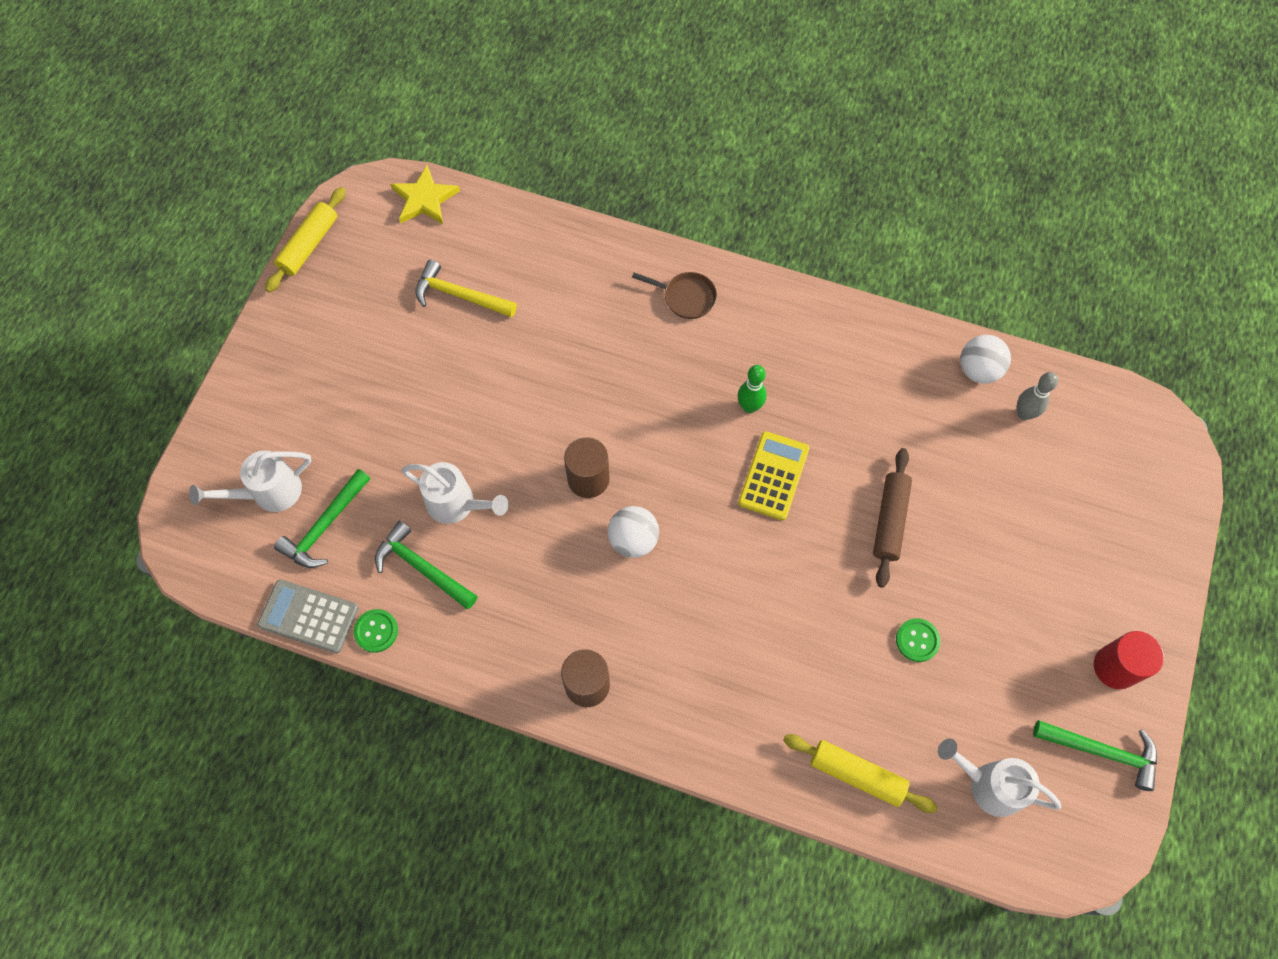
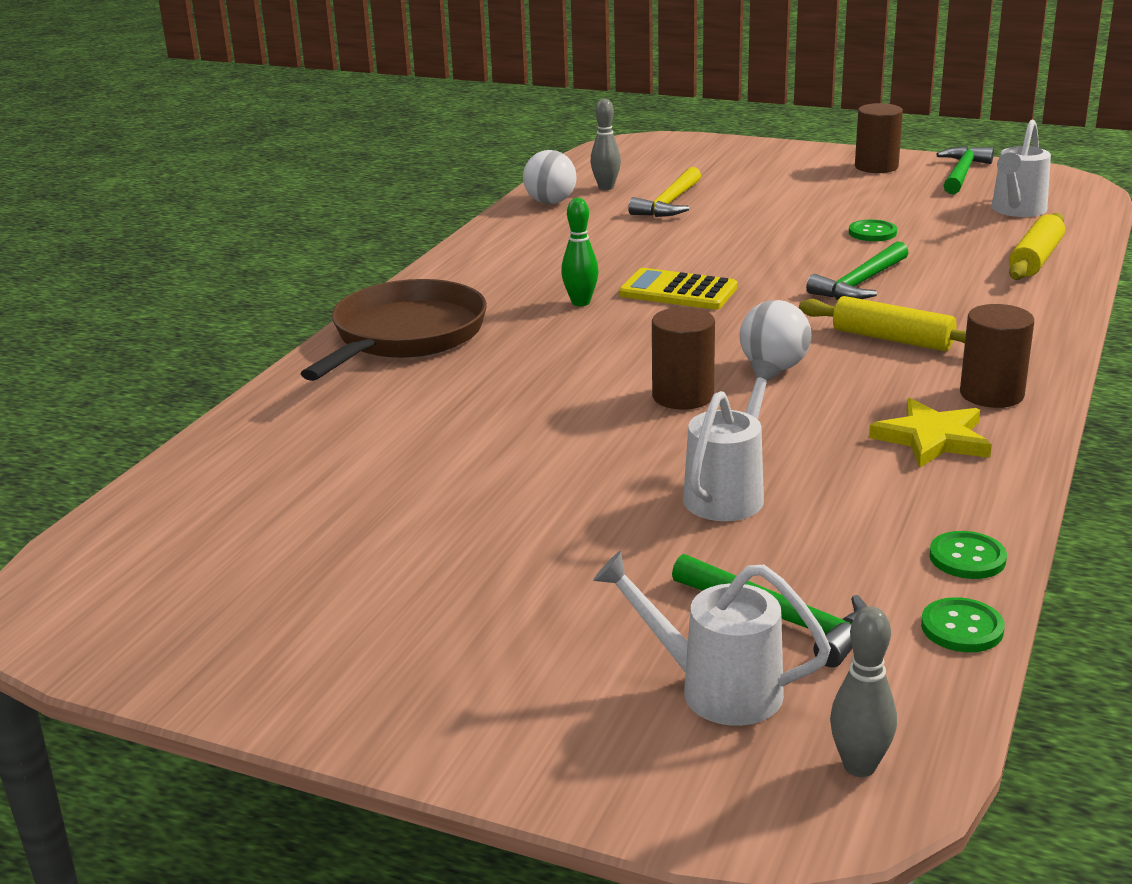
camera: 85 degrees left, 40 degrees down
white watering can [189,450,312,512] -> white watering can turned 135 degrees clockwise [593,551,831,726]
grey calculator [257,580,359,653] -> green button [921,597,1005,652]
yellow rolling pin [265,187,346,293] -> yellow rolling pin moved to [799,296,966,351]
green hammer [375,521,477,609] -> green hammer moved to [806,241,909,300]
yellow star [391,165,460,224] -> yellow star moved to [869,398,992,468]
yellow hammer [416,260,517,317] -> yellow hammer moved to [628,167,701,217]
brown pan [632,272,717,319] -> brown pan [301,279,487,381], size x2.09
brown rolling pin [873,448,912,588] -> none
red cylinder [1094,631,1164,689] -> brown cylinder [855,103,903,173]
none -> grey bowling pin [830,607,897,777]

